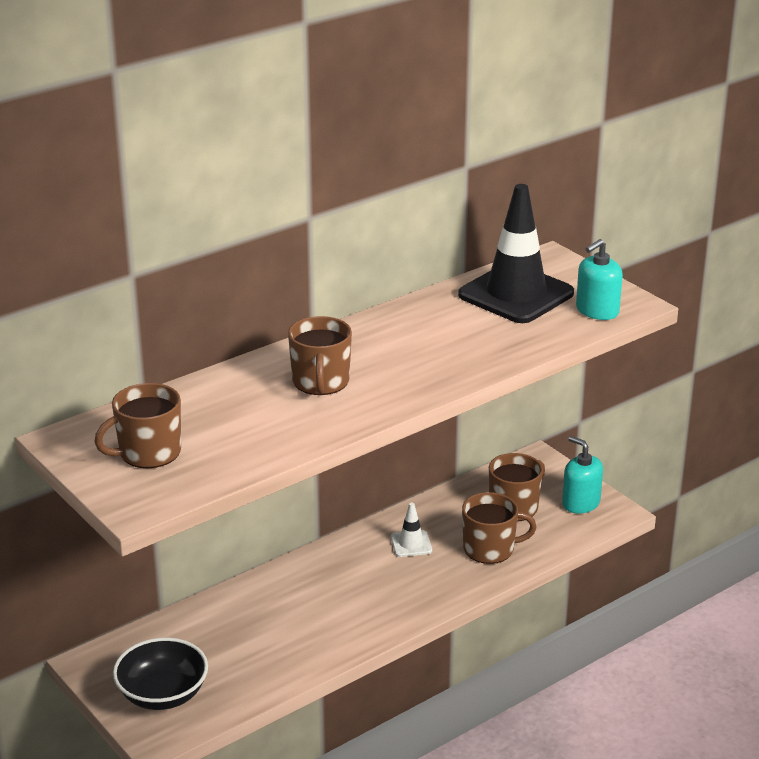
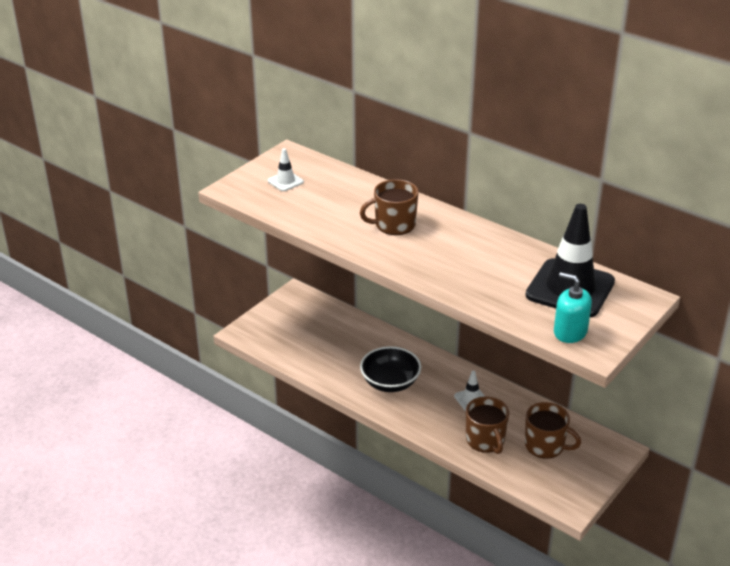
camera: 75 degrees right, 5 degrees up
brown mug [94,383,181,468] -> white traffic cone [268,148,304,191]
black bowl [113,638,208,710] -> black bowl moved to [360,346,421,392]
turquoise soap dispenser [562,436,603,514] -> none

